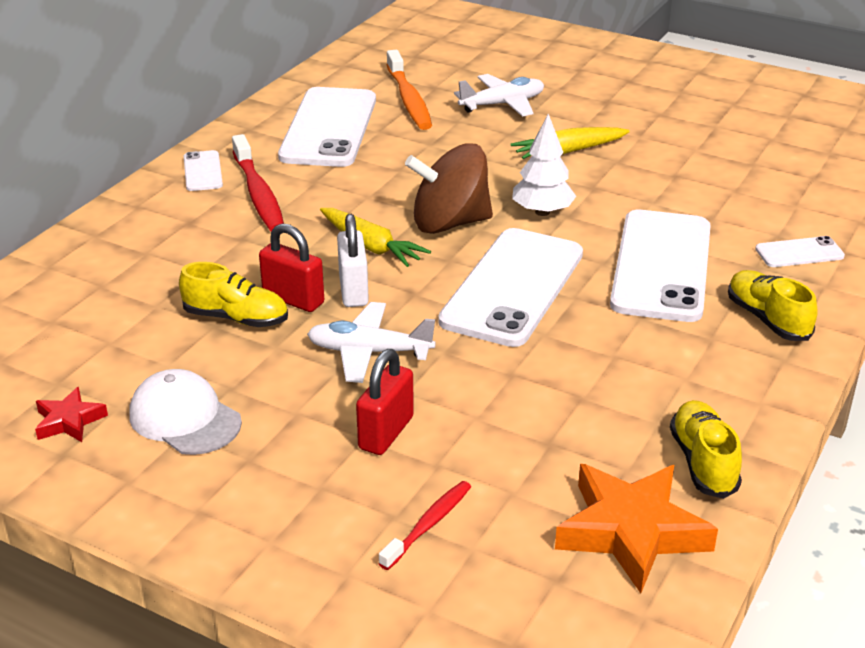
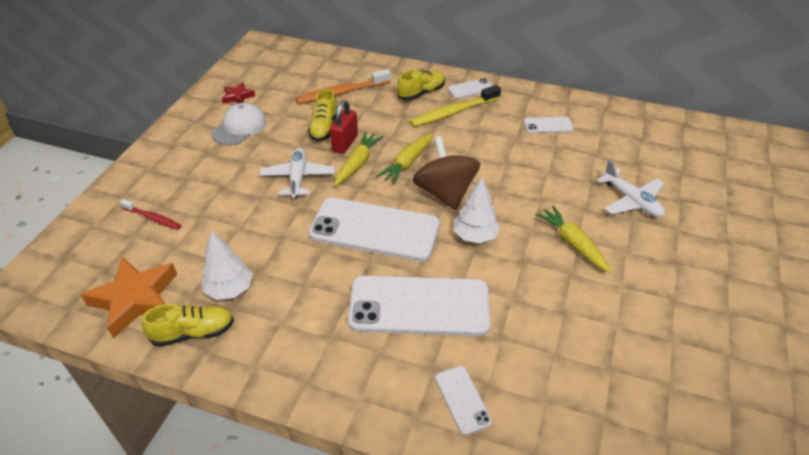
camera: 80 degrees right, 10 degrees up
red toothbrush [232,134,284,231] -> yellow toothbrush [410,85,501,127]
white phone [278,87,376,167] -> white phone [524,117,574,133], size x0.45
white padlock [337,214,369,307] -> yellow carrot [334,131,384,186]
red padlock [356,349,414,455] -> none
orange toothbrush [387,50,432,130] -> orange toothbrush moved to [296,69,391,104]
yellow shoe [728,270,818,341] -> yellow shoe moved to [397,70,445,100]
none -> white tree [201,230,253,300]

